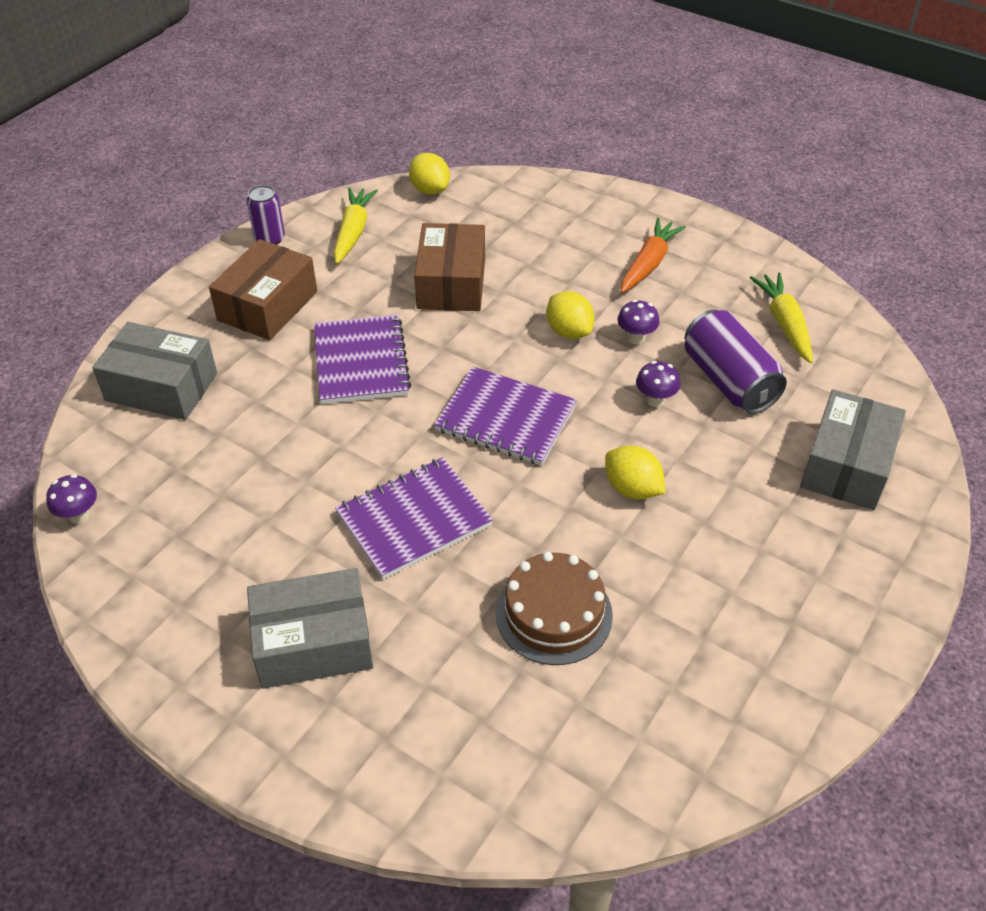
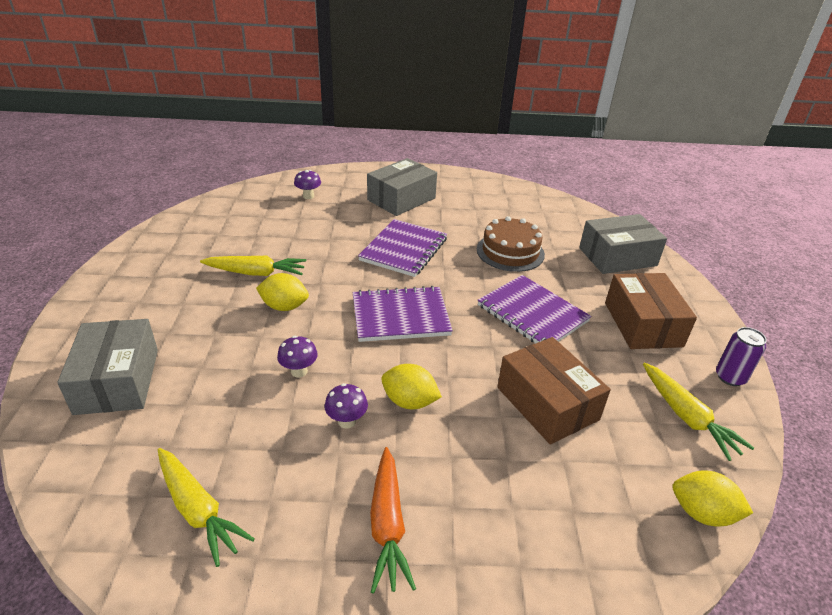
camera: 145 degrees right, 10 degrees down
purple mushroom [46,474,97,524] -> purple mushroom moved to [294,170,321,199]
brown cake [496,552,613,665] -> brown cake moved to [477,216,545,272]
purple can [685,310,787,414] -> none
none -> yellow carrot [200,256,306,276]

